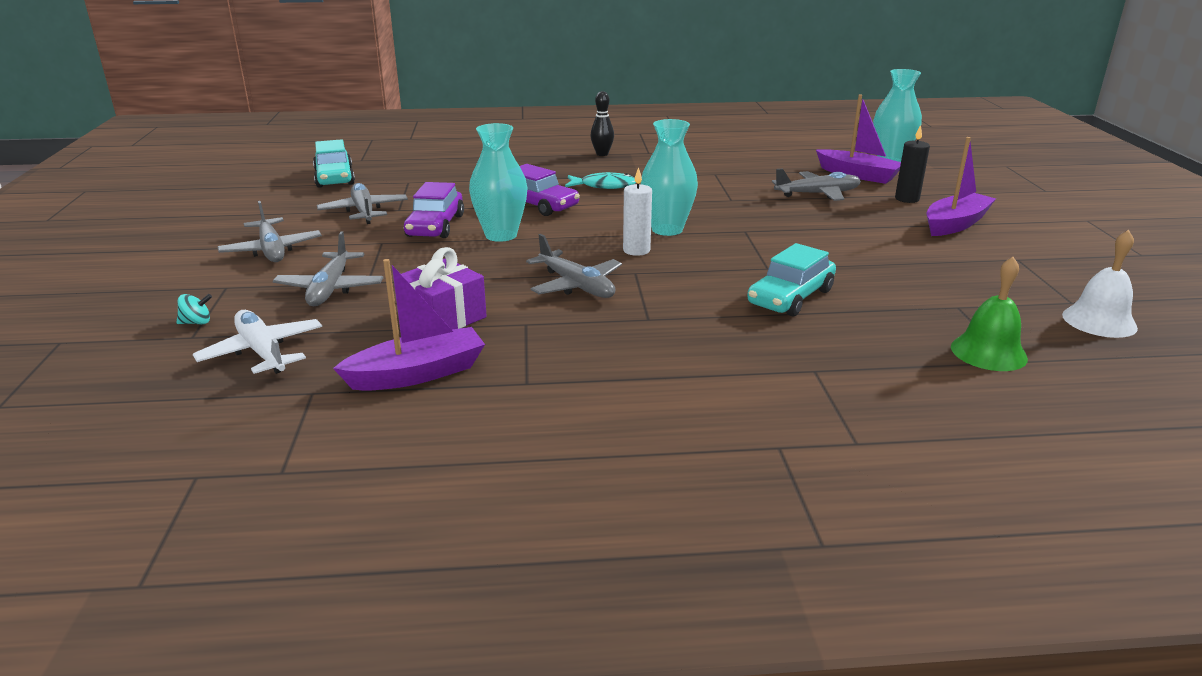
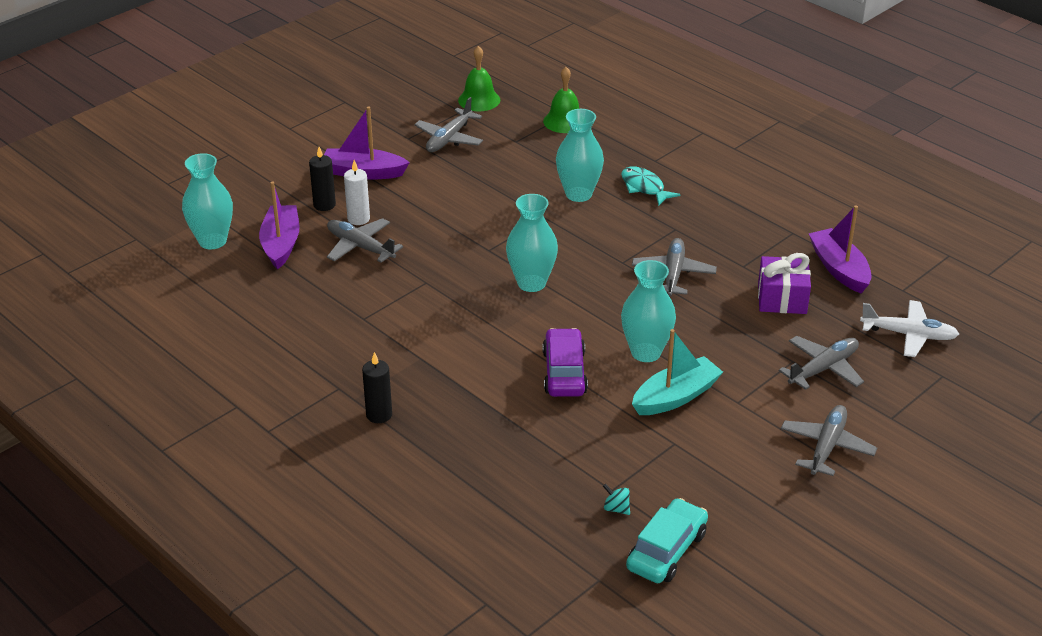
camera: 130 degrees left, 10 degrees up
turquoise spinning top [176,294,212,324] -> turquoise spinning top moved to [603,484,630,515]
white plane [193,310,322,374] -> white plane turned 90 degrees counterclockwise [860,300,959,357]
grey plane [317,183,408,224] -> grey plane moved to [414,97,483,152]
purple boat [333,259,485,391] -> purple boat turned 45 degrees clockwise [809,205,872,294]
purple car [404,182,464,238] -> turquoise boat [632,329,723,415]
turquoise fish [565,172,636,189] -> turquoise fish moved to [621,166,681,206]
black bowling pin [591,91,614,156] -> black candle [362,352,392,423]
white candle [623,167,652,256] -> white candle moved to [344,160,370,225]
turquoise car [747,243,836,317] -> turquoise vase [556,109,604,202]
white bell [1062,230,1138,338] -> green bell [458,46,500,112]

